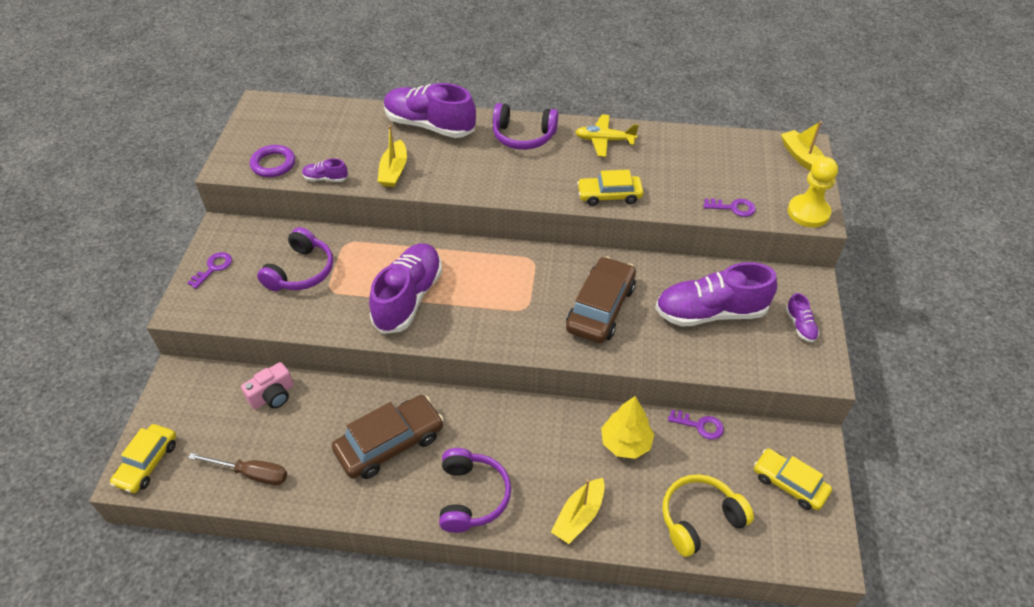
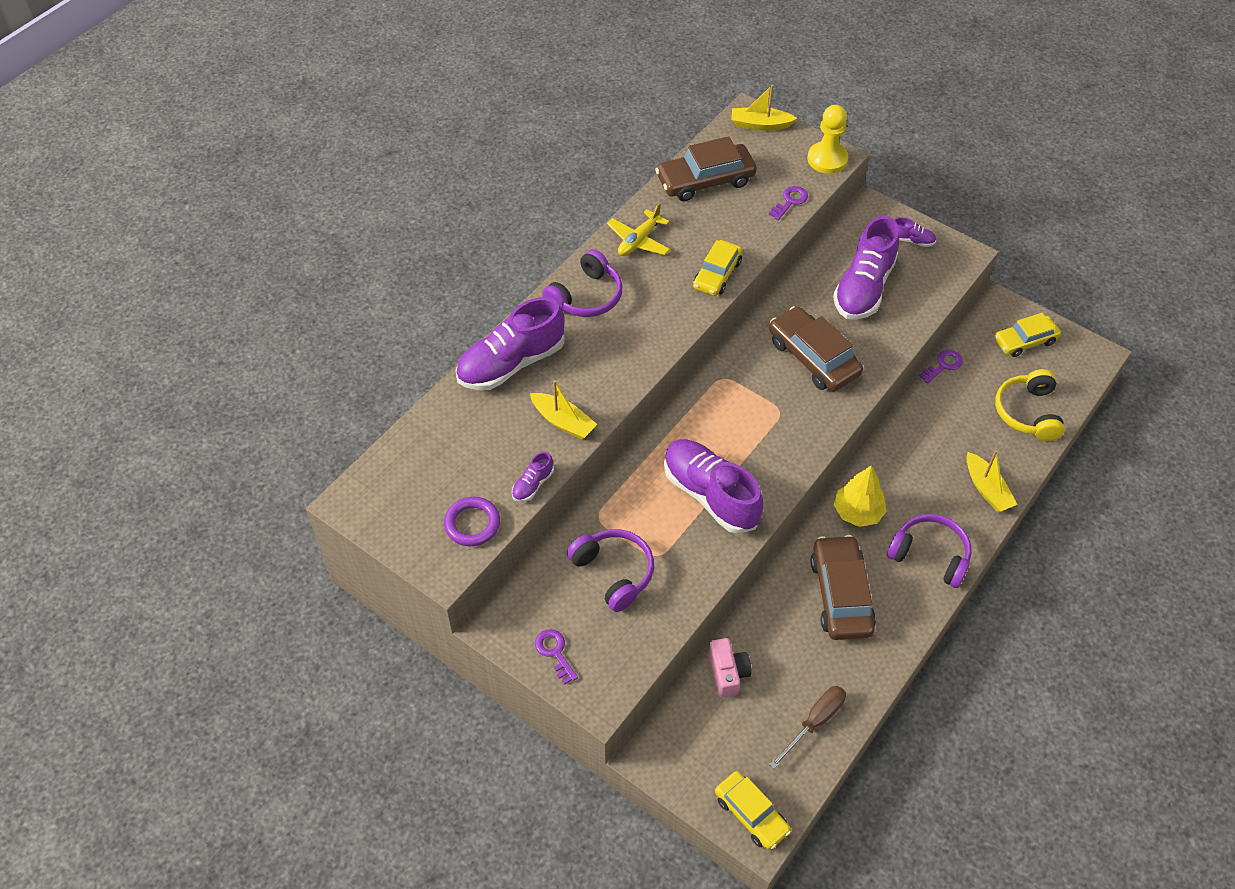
camera: 60 degrees left, 5 degrees up
yellow tree [601,396,654,459] -> yellow tree moved to [834,465,887,527]
none -> brown car [655,136,757,201]

